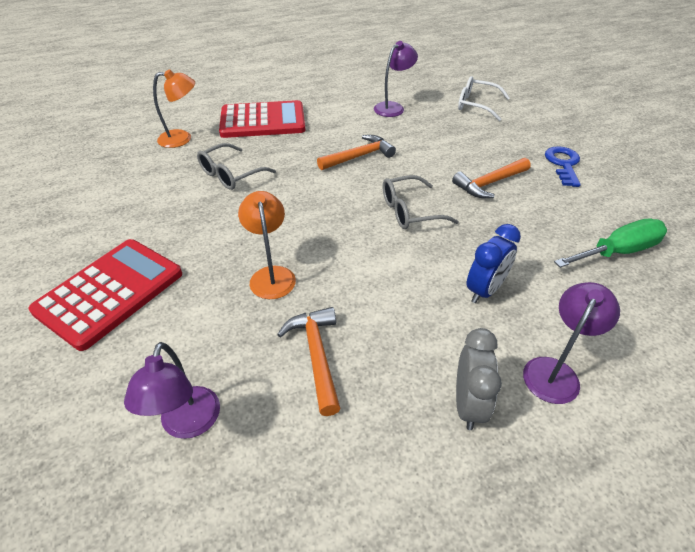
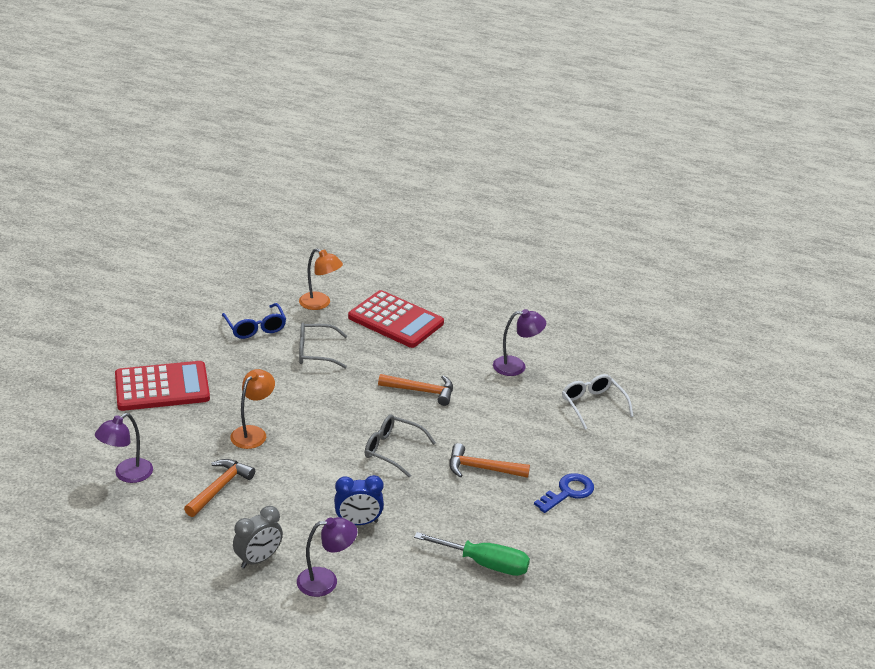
camera: 40 degrees right, 10 degrees down
none -> blue glasses [222,303,286,339]

